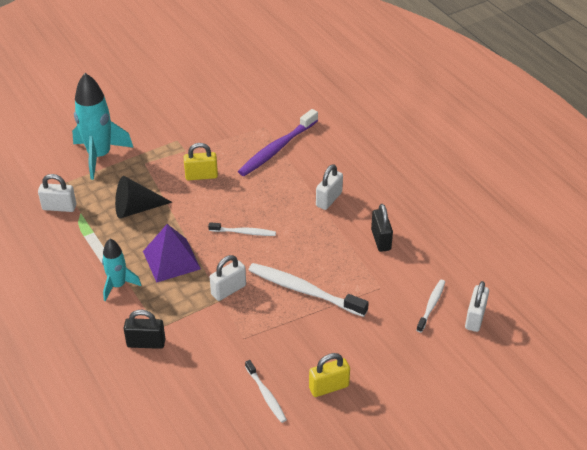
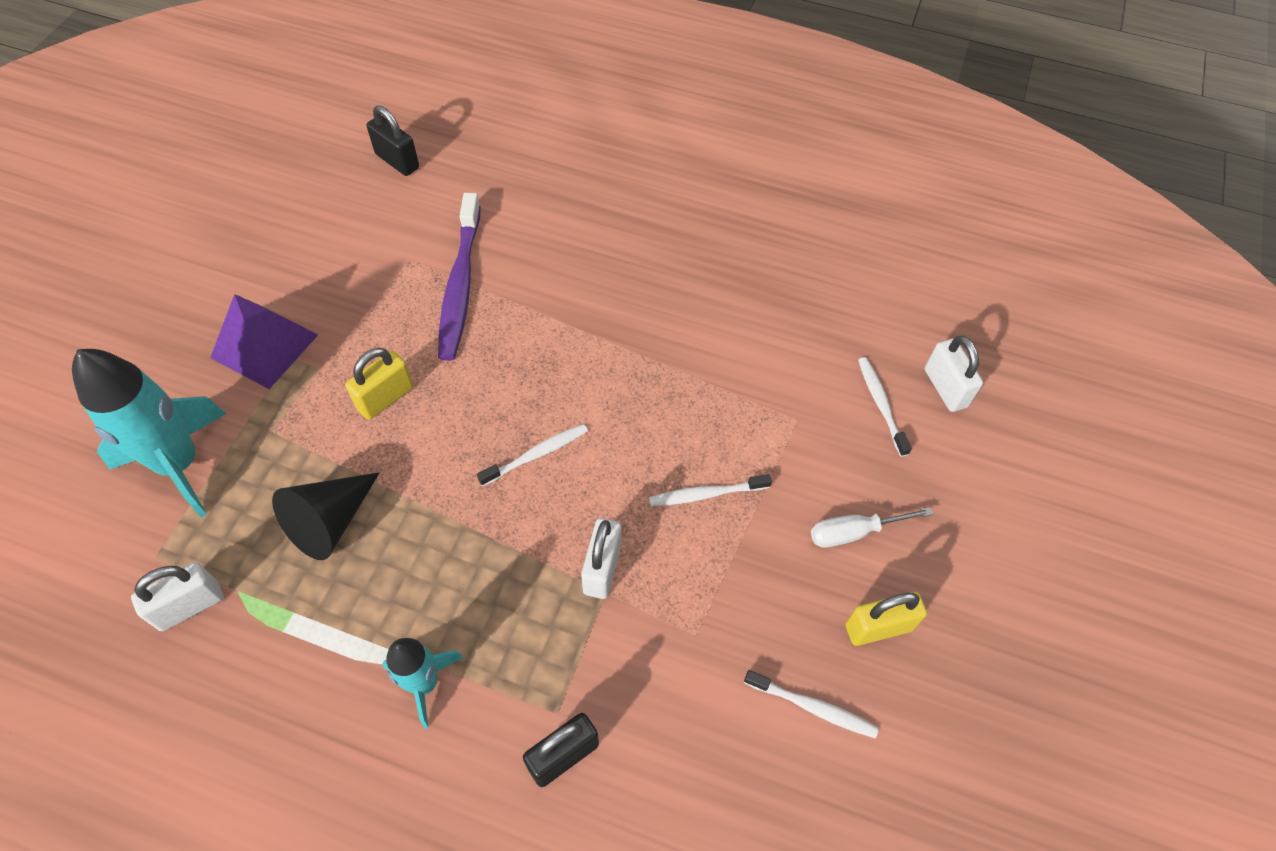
camera: 40 degrees left, 15 degrees up
purple pyramid [143,224,201,283] -> purple pyramid moved to [210,294,318,389]
white toothbrush [248,263,369,317] -> white toothbrush [649,474,772,506], size x0.55
yellow padlock [309,353,350,397] -> yellow padlock turned 45 degrees clockwise [845,592,927,646]
white padlock [316,164,343,210] -> none
black padlock [371,204,393,252] -> black padlock moved to [367,105,419,176]
none -> white screwdriver [811,507,933,548]

